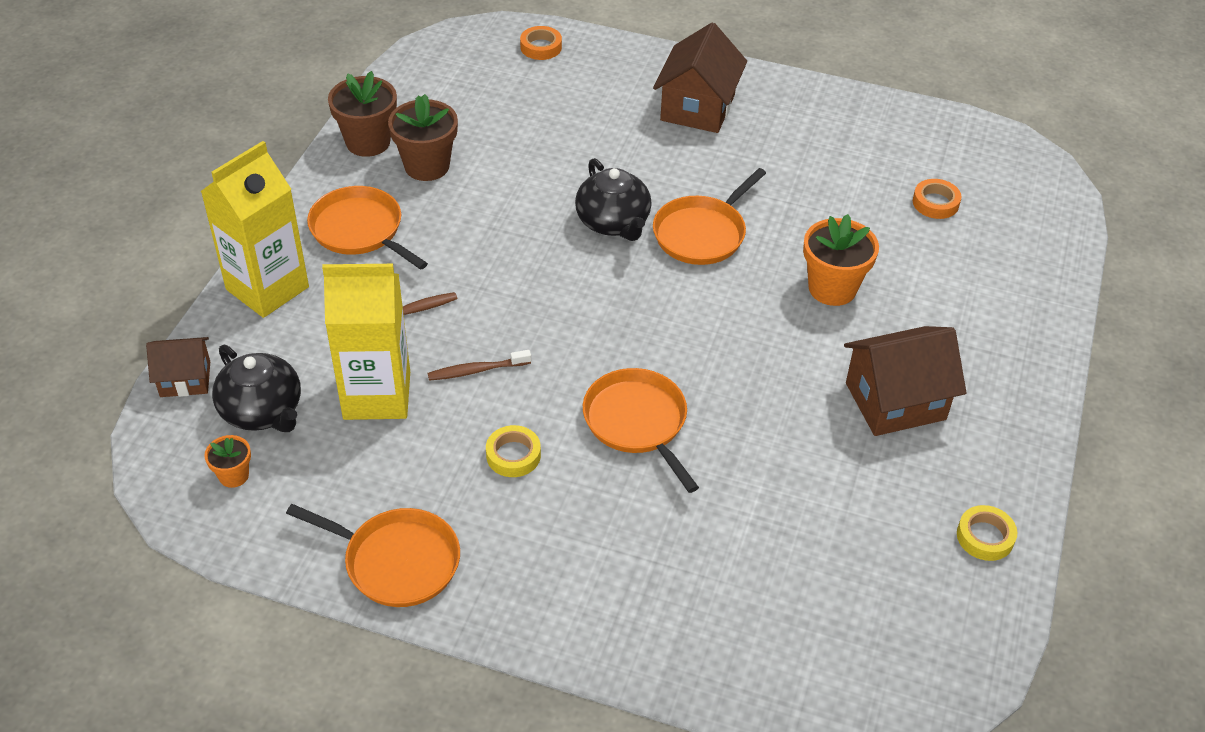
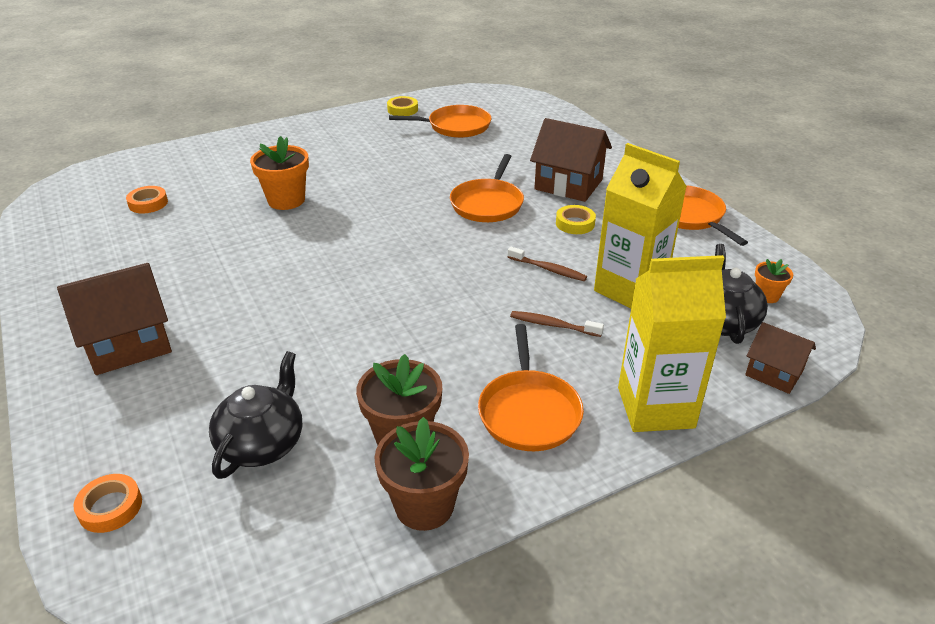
camera: 135 degrees left, 10 degrees down
black teapot [575,158,652,241] -> black teapot moved to [209,351,302,479]
orange pan [653,168,766,265] -> orange pan moved to [389,105,491,138]
brown house [844,326,966,436] -> brown house moved to [530,118,612,202]

